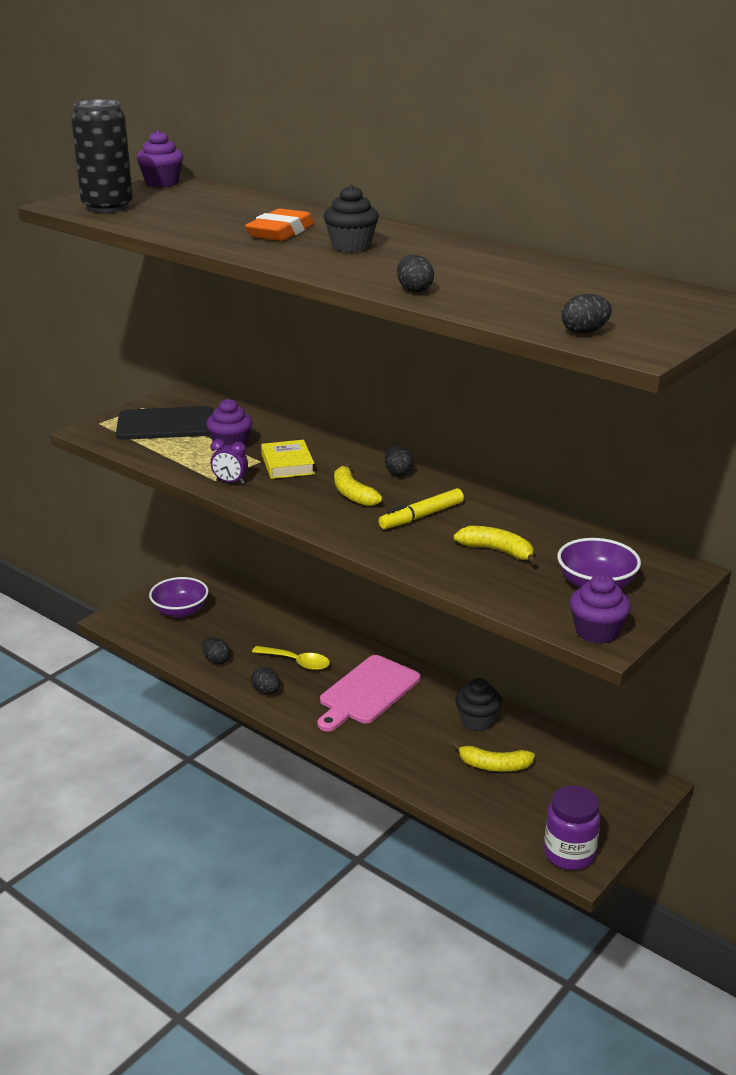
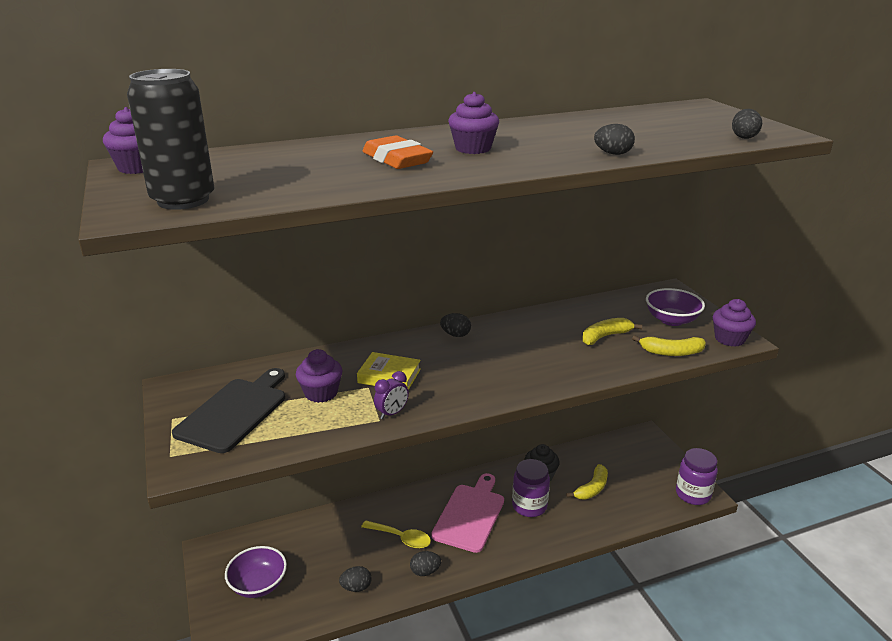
camera: 60 degrees left, 0 degrees up
yellow spoon [252,646,330,670] -> yellow spoon turned 60 degrees clockwise [361,520,431,548]
pink cutting board [318,655,420,732] -> pink cutting board turned 135 degrees counterclockwise [431,473,504,553]
black cupcake [324,185,379,252] -> purple cupcake [448,92,499,154]
yellow banana [334,463,382,506] -> yellow banana moved to [632,335,706,356]
yellow marker [379,488,464,529] -> none
none -> purple jar [512,459,550,517]

